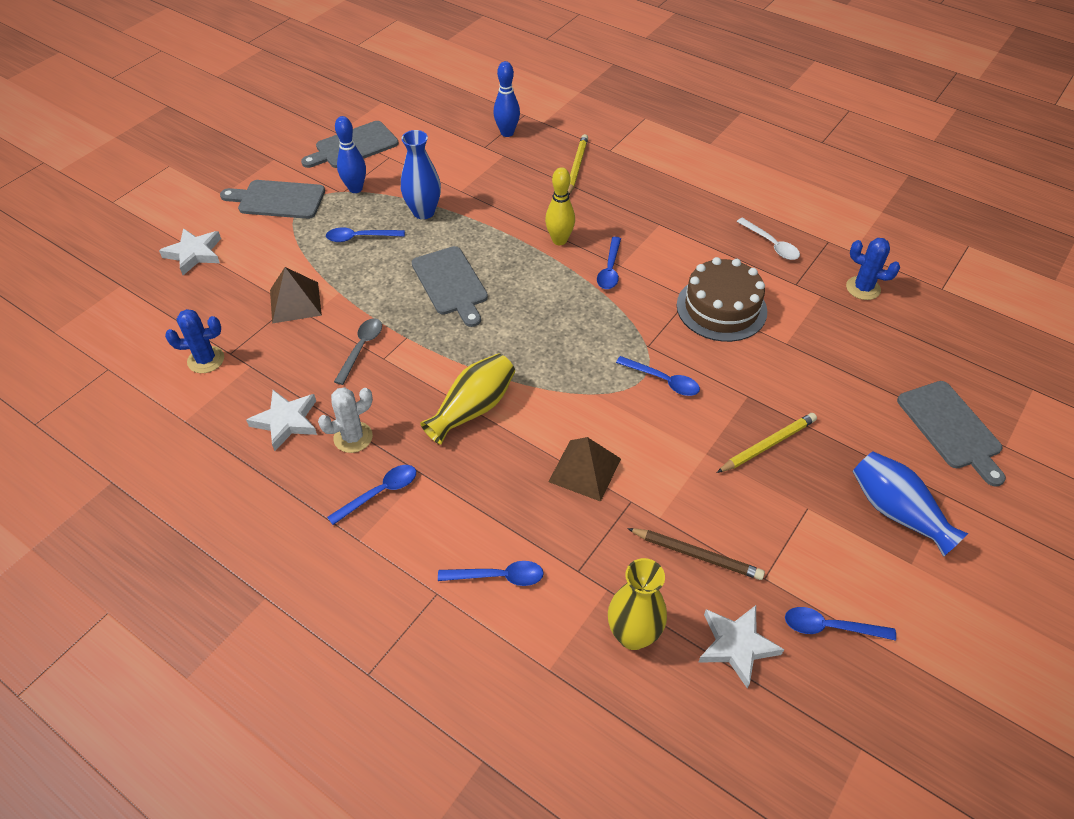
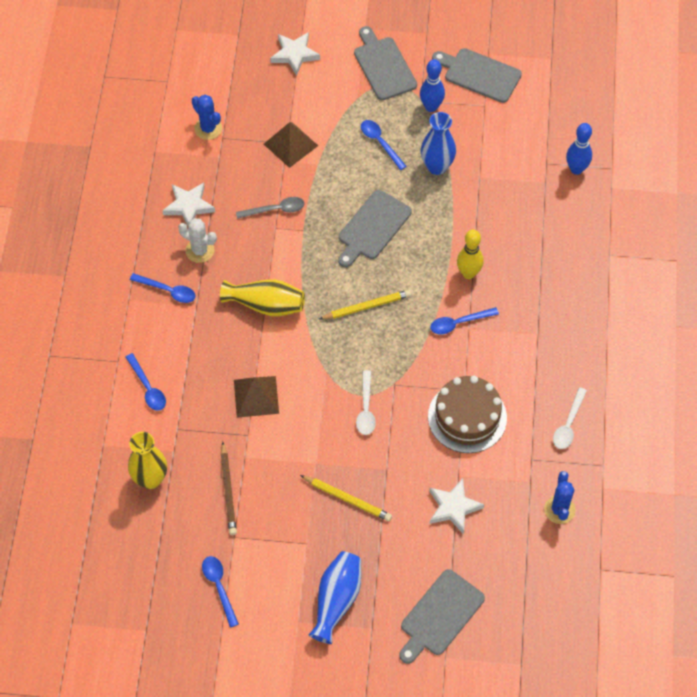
camera: 60 degrees right, 10 degrees up
yellow pencil [568,134,588,195] -> yellow pencil moved to [319,290,411,320]
blue spoon [616,356,700,396] -> white spoon [356,370,376,435]
white star [699,605,784,688] -> white star moved to [429,478,484,534]

